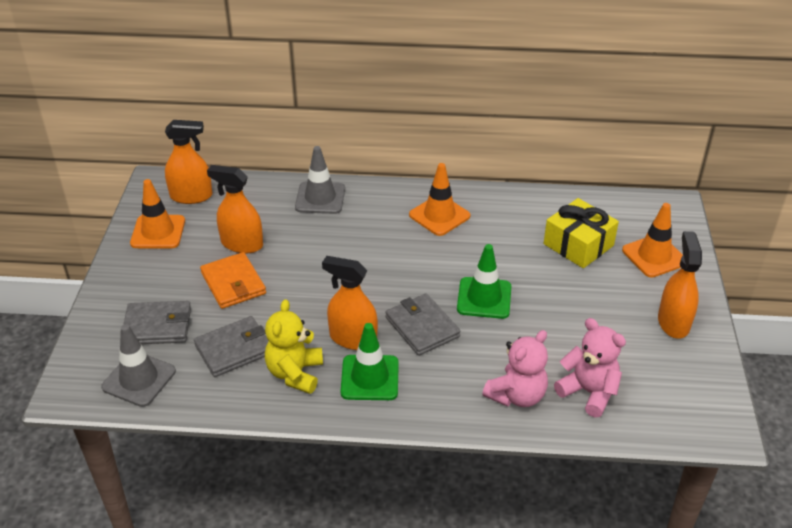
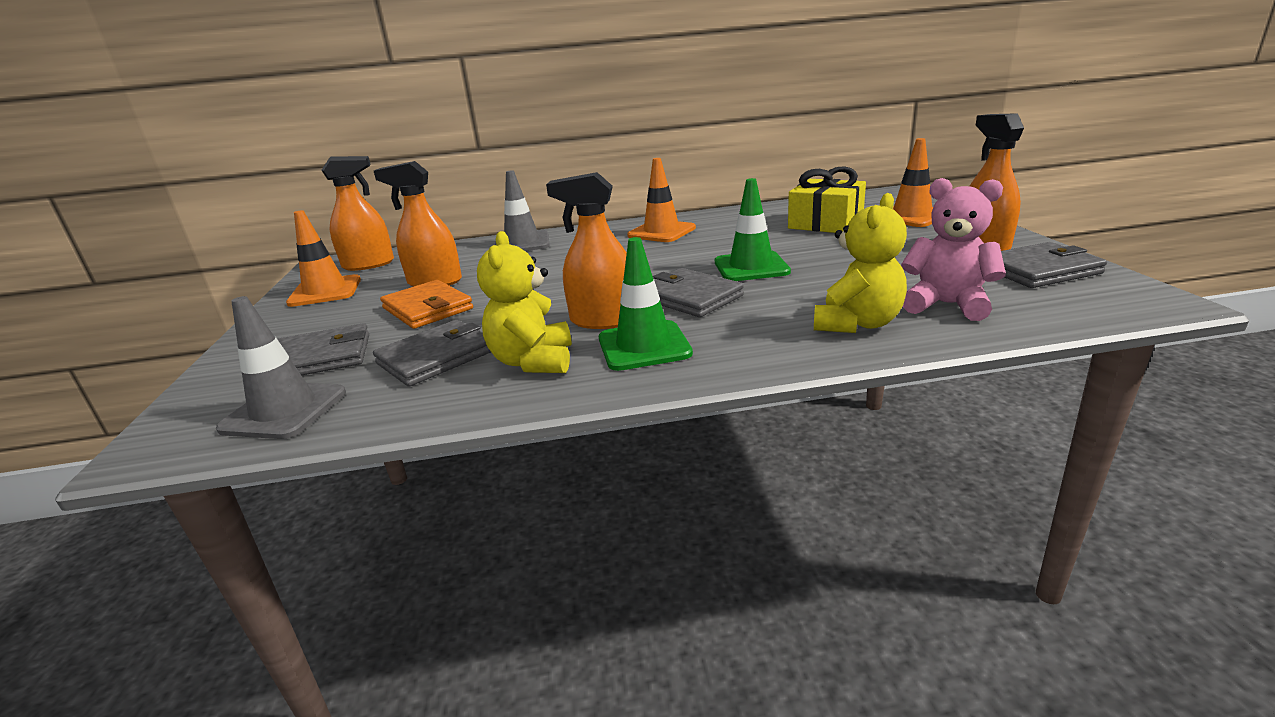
camera: 10 degrees left, 15 degrees down
pink teddy bear [482,330,548,407] -> yellow teddy bear [814,193,907,333]
none -> grey wallet [1001,242,1107,288]

